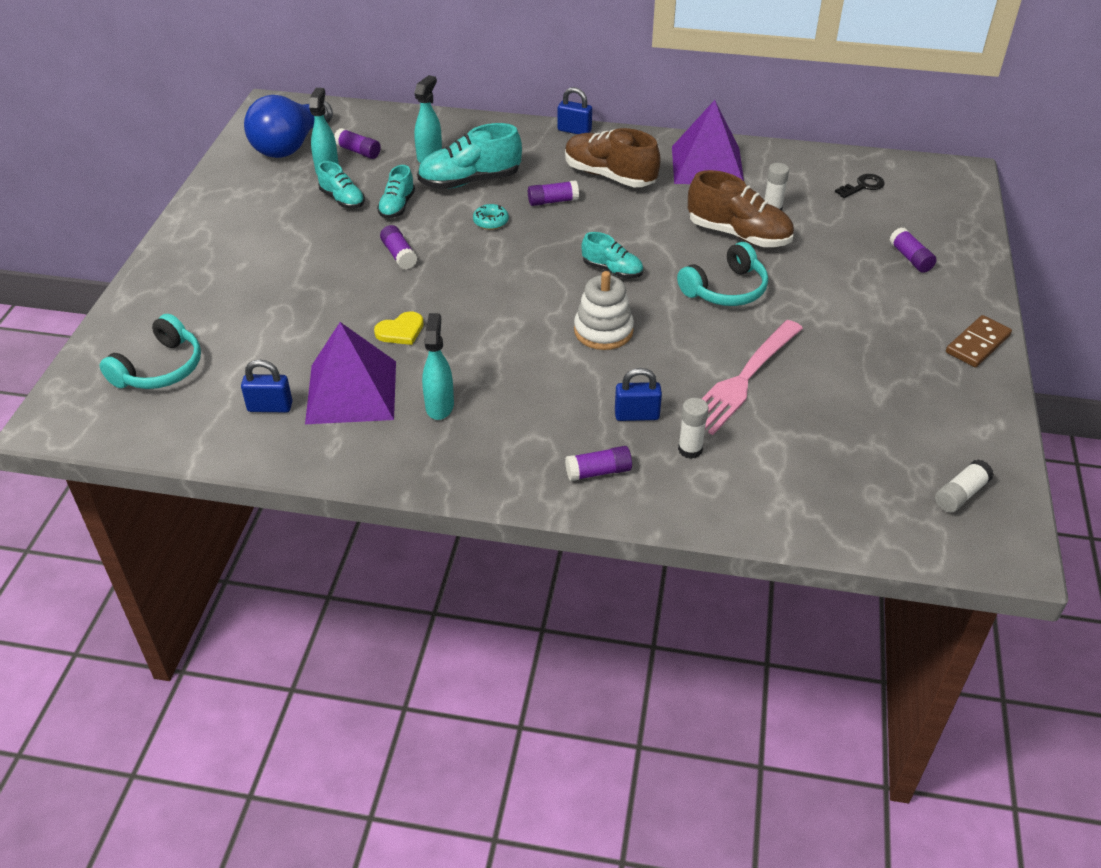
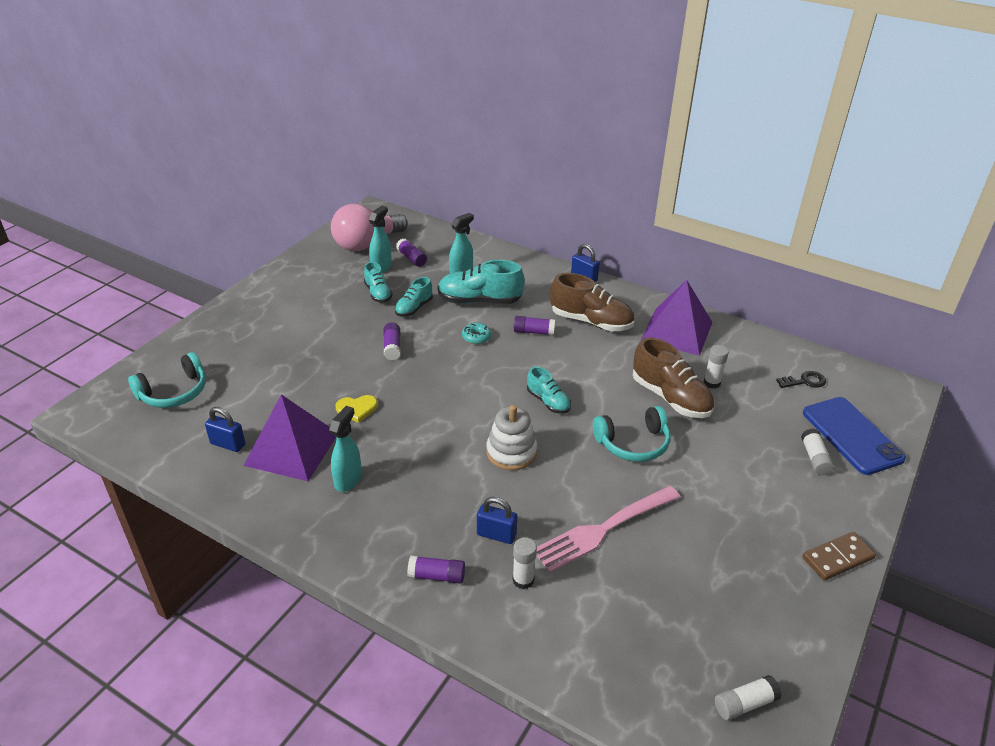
camera: 20 degrees right, 5 degrees down
blue light bulb [244,95,333,158] -> pink light bulb [331,204,408,251]
brown shoe [565,128,661,187] -> brown shoe turned 150 degrees clockwise [550,273,634,331]
purple glue stick [890,227,937,273] -> white glue stick [801,429,834,475]
none -> blue phone [803,397,906,475]

